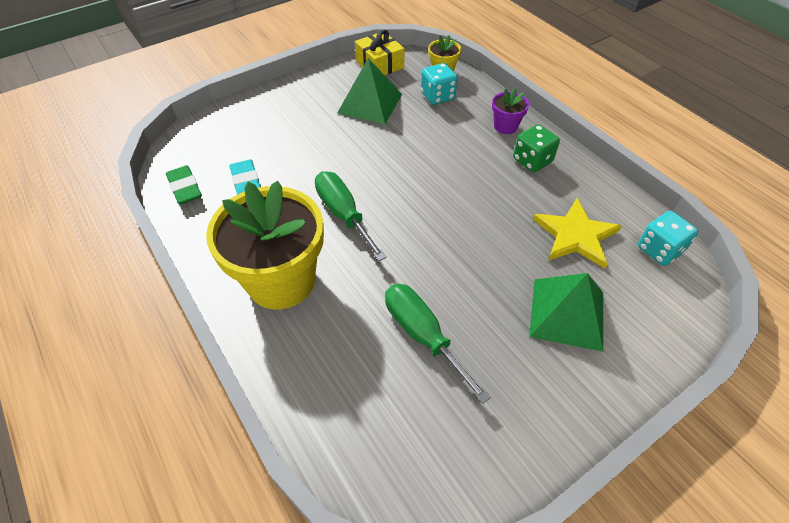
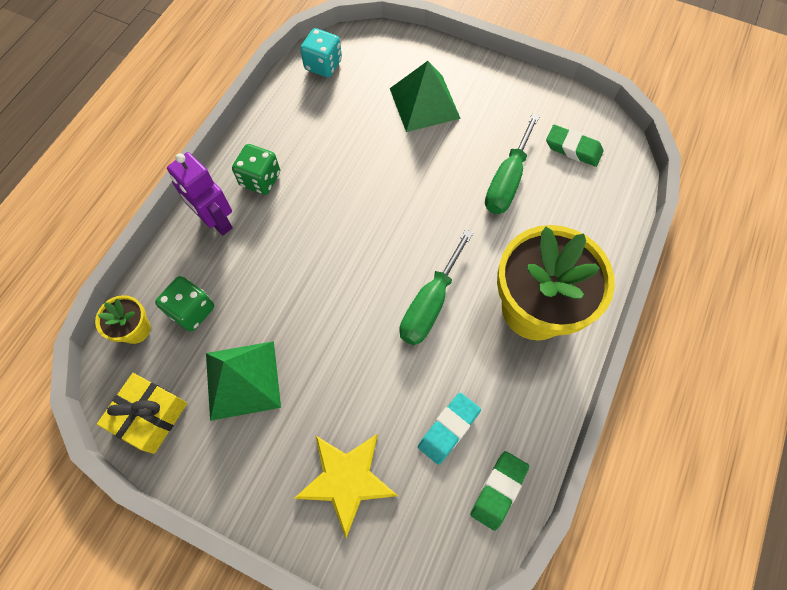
camera: 120 degrees left, 15 degrees up
turquoise dice [421,63,458,105] -> green dice [155,276,214,332]
purple flower pot [492,88,529,134] -> purple robot [167,152,233,235]
yellow star [533,198,622,268] -> yellow star moved to [294,434,398,538]
none -> green eraser [546,125,604,167]

